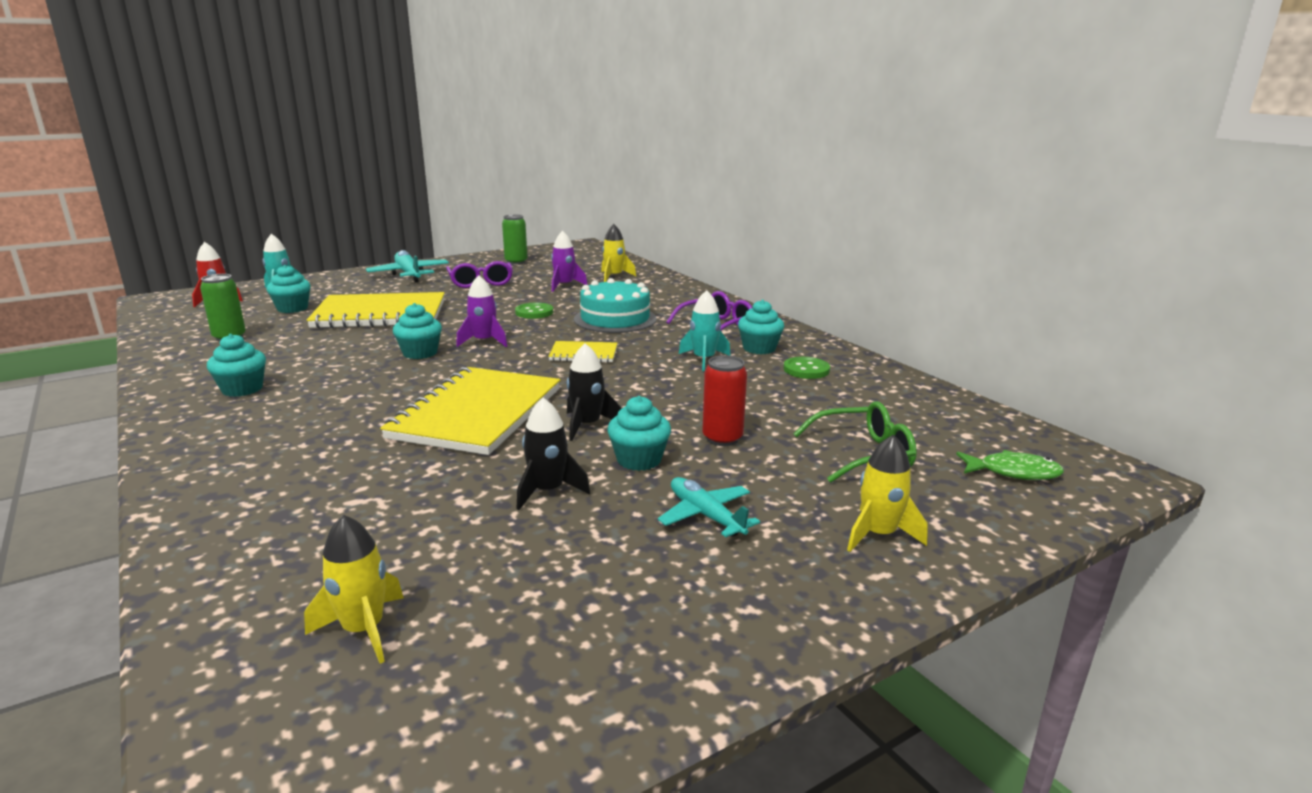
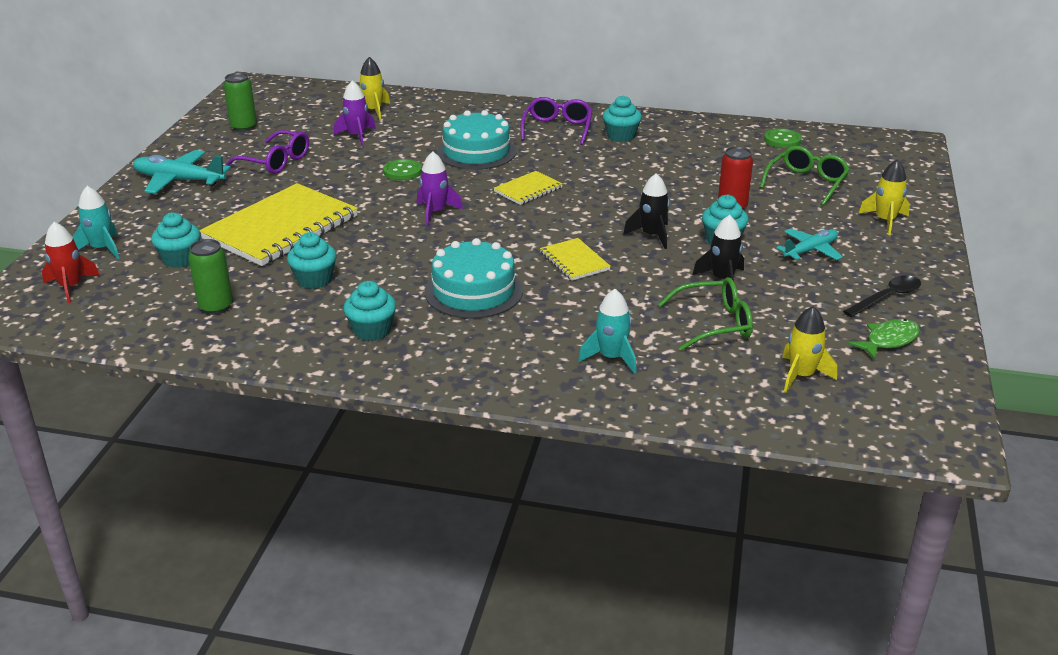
camera: 45 degrees left, 10 degrees up
yellow notebook [380,367,560,455] -> yellow notebook [540,238,611,281], size x0.47
turquoise cupcake [393,303,442,359] -> turquoise cupcake moved to [287,232,337,289]
turquoise plane [658,477,760,537] -> turquoise plane turned 135 degrees clockwise [776,228,843,260]
turquoise rocket [679,290,731,371] -> turquoise rocket moved to [578,289,636,374]
green button [784,357,830,379] -> green button moved to [764,129,802,148]
green fish [956,450,1064,480] -> green fish moved to [848,319,920,360]
none -> turquoise cake [425,238,523,319]
none -> green glasses [659,277,753,351]
none -> black spoon [843,275,921,317]

